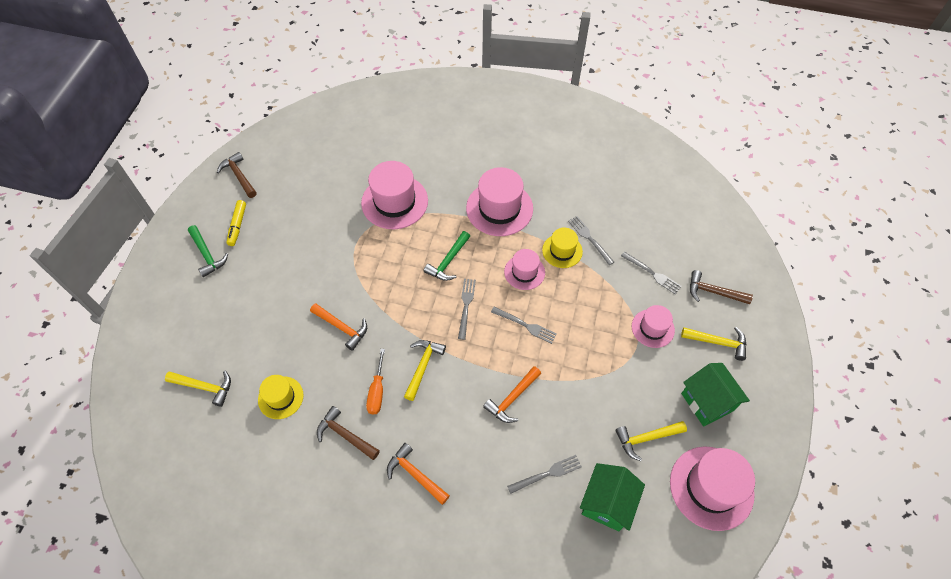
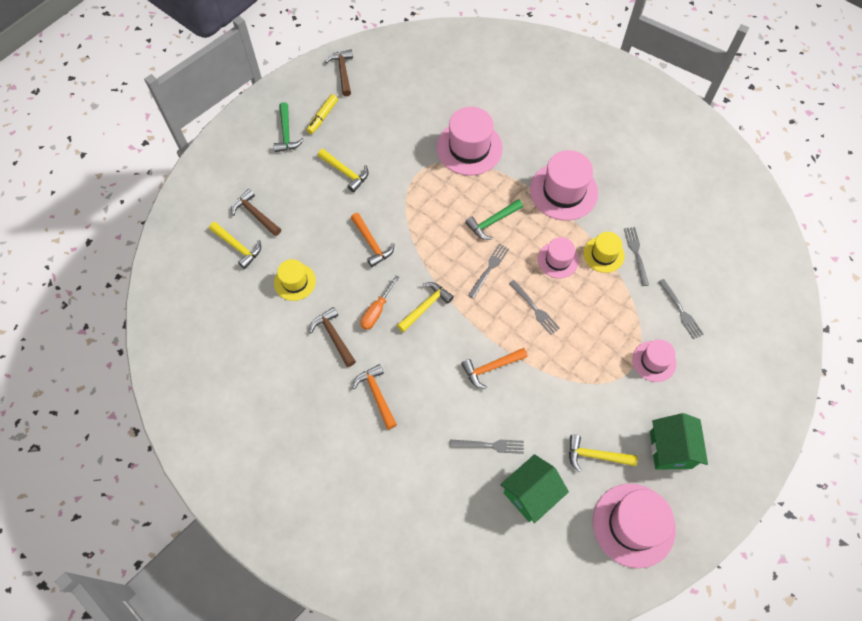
camera: 25 degrees right, 5 degrees up
yellow hammer [681,327,746,361] -> yellow hammer moved to [318,149,369,192]
brown hammer [690,270,753,304] -> brown hammer moved to [231,189,281,236]

